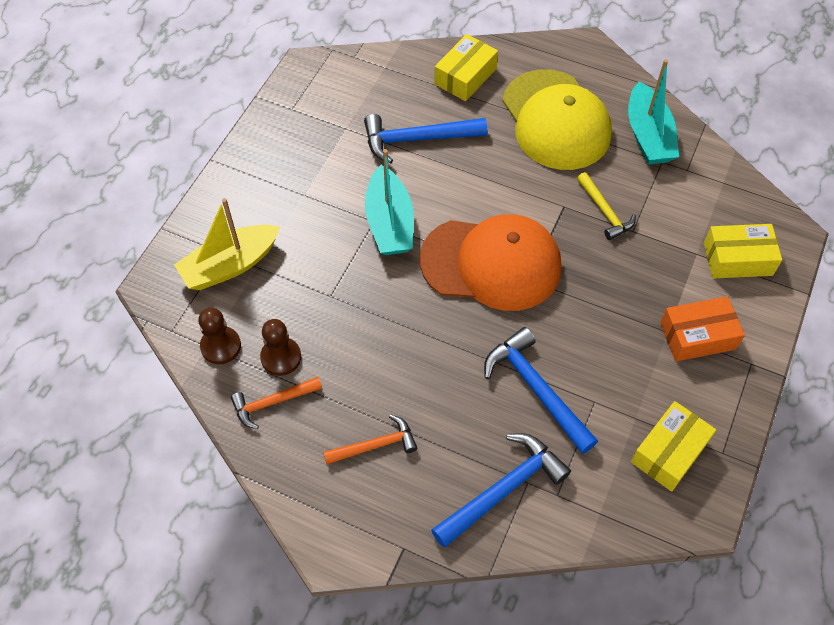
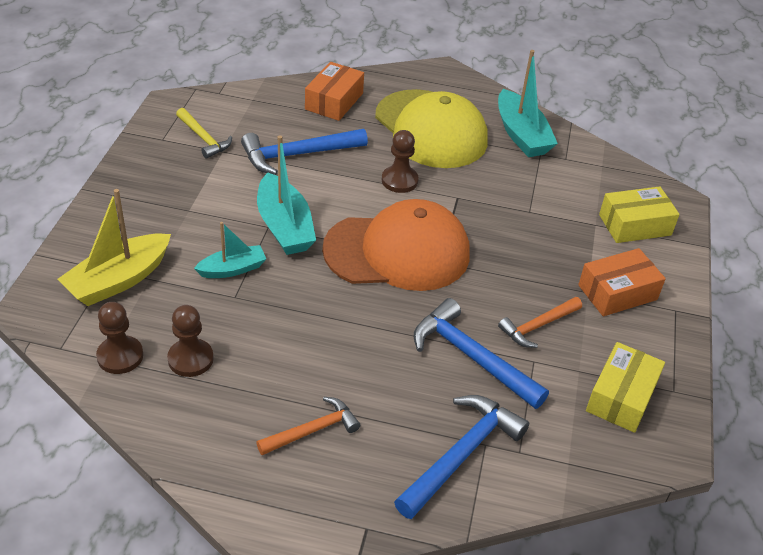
camera: 15 degrees left, 15 degrees down
orange hammer [231,377,322,429] -> orange hammer moved to [498,297,582,348]
yellow box [434,34,498,101] -> orange box [305,62,364,121]
yellow hammer [577,172,636,240] -> yellow hammer moved to [176,108,232,159]
none -> turquoise boat [194,222,266,278]
none -> brown pawn [382,130,419,193]

